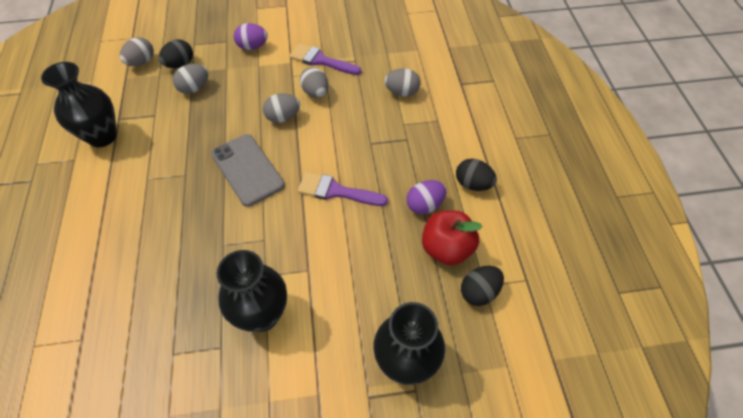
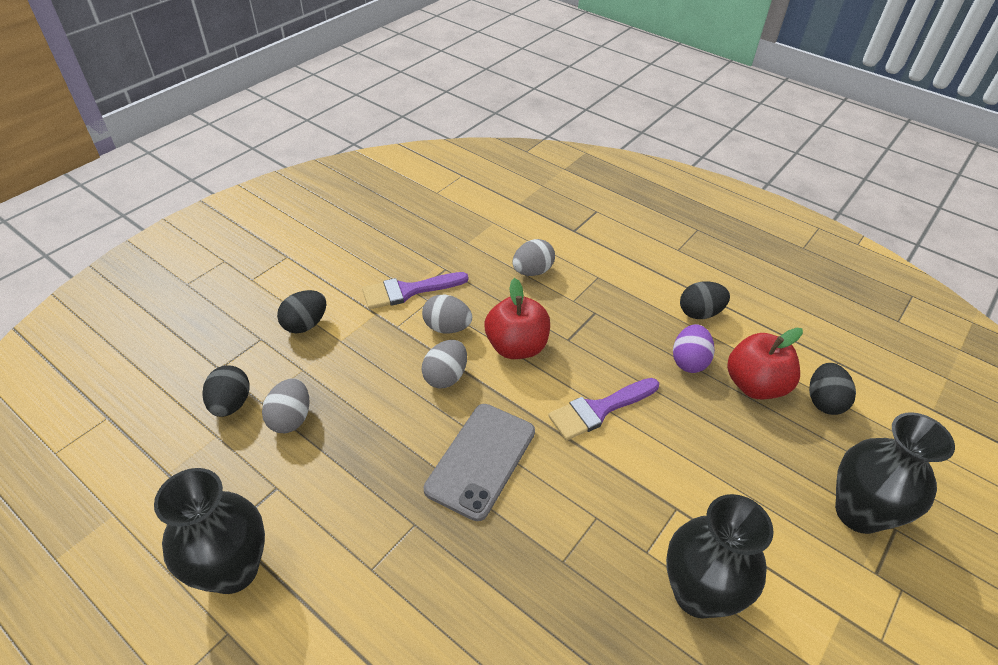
camera: 45 degrees left, 10 degrees down
grey egg [120,37,154,66] -> none
grey phone [211,134,285,207] -> grey phone turned 75 degrees counterclockwise [424,404,535,521]
purple egg [234,23,268,50] -> black egg [277,290,326,333]
none -> red apple [485,278,550,359]

